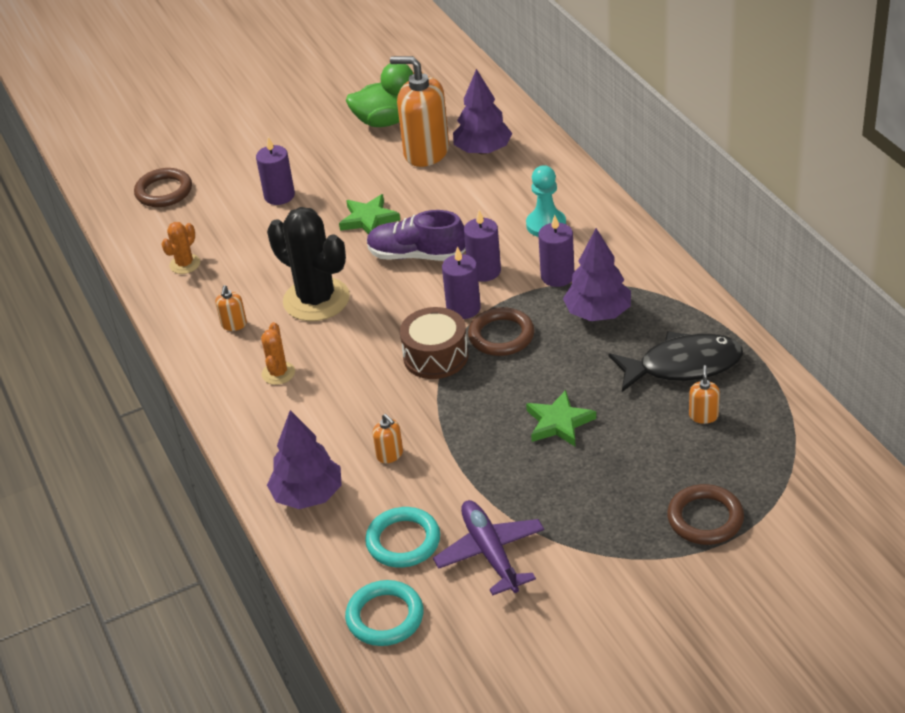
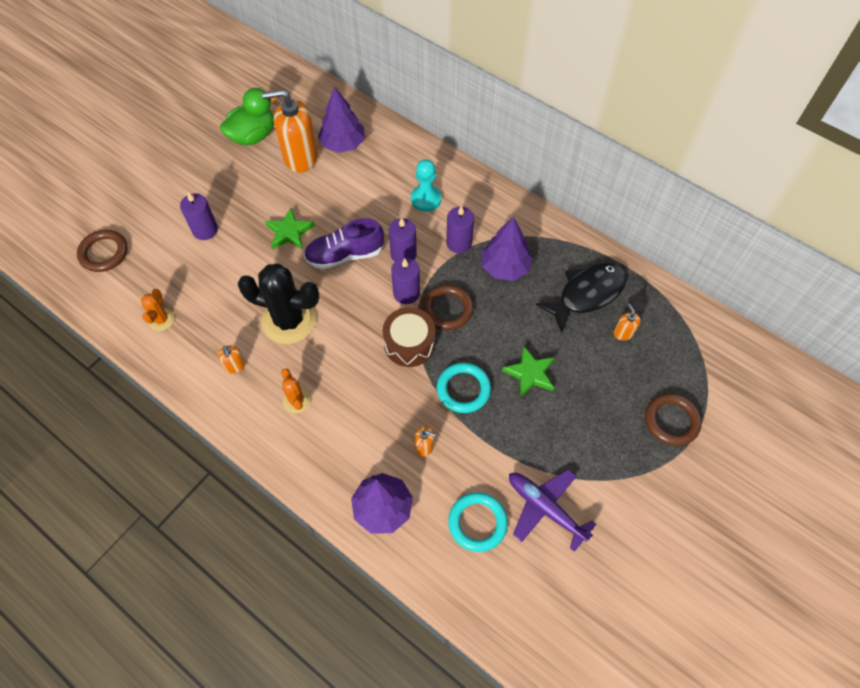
camera: 30 degrees left, 20 degrees up
turquoise ring [345,580,424,646] -> turquoise ring moved to [437,362,491,413]

